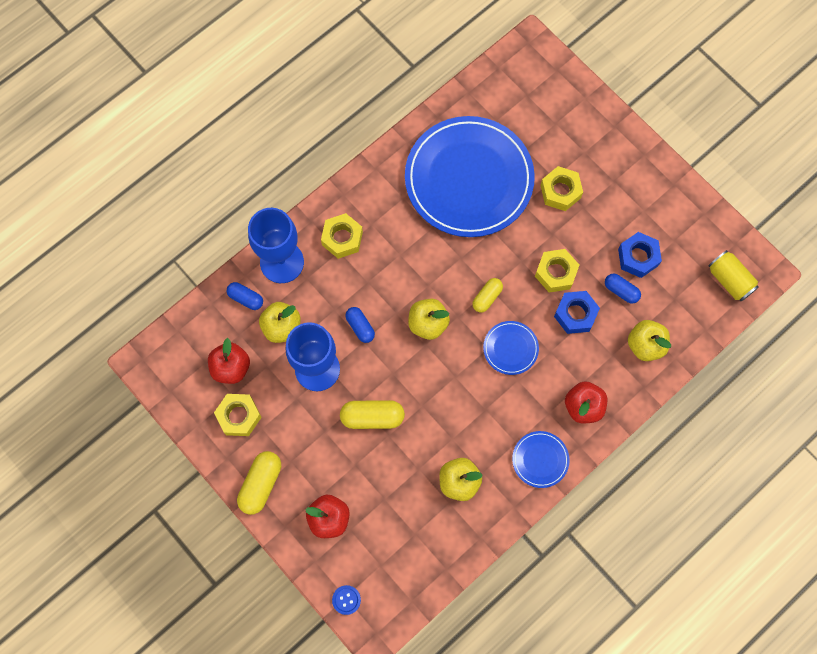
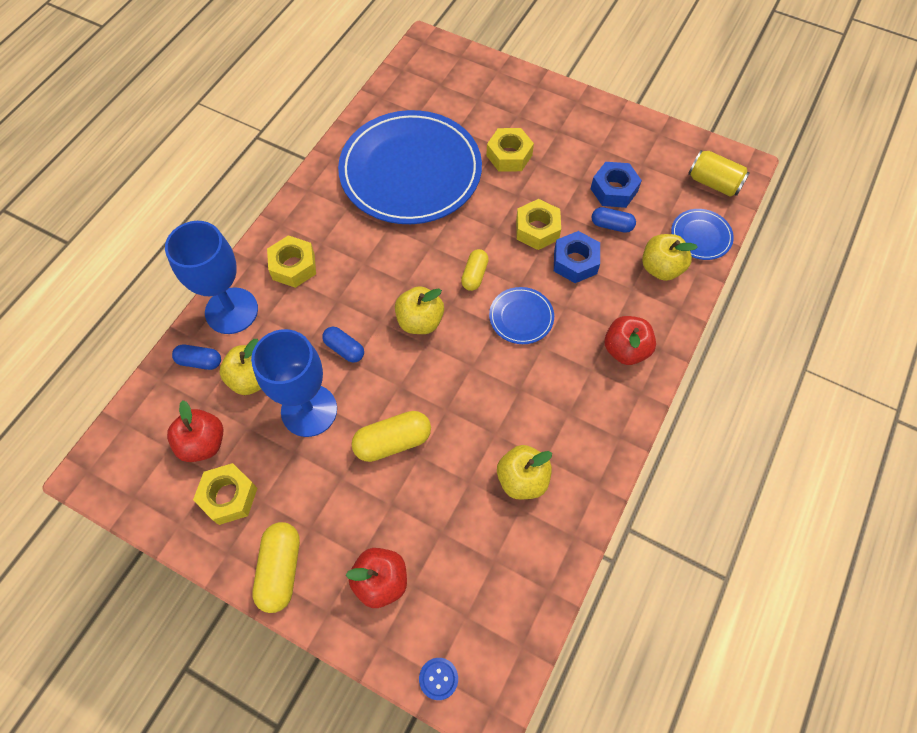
camera: 20 degrees left, 10 degrees down
blue plate [512,431,569,488] -> blue plate moved to [671,209,734,260]

